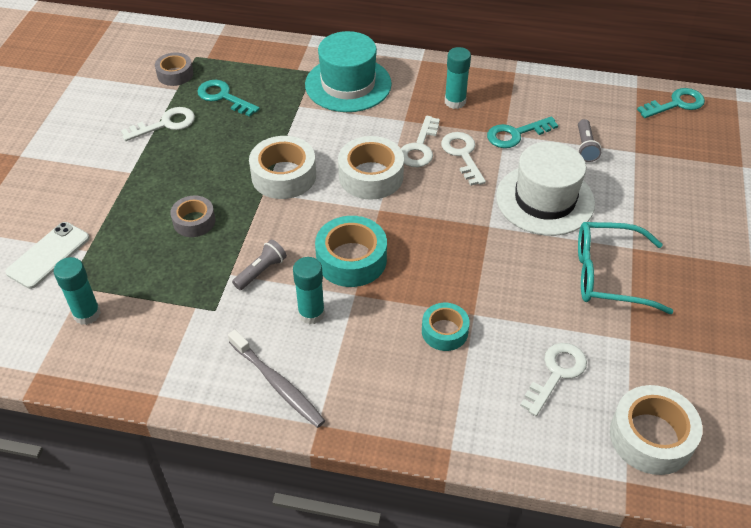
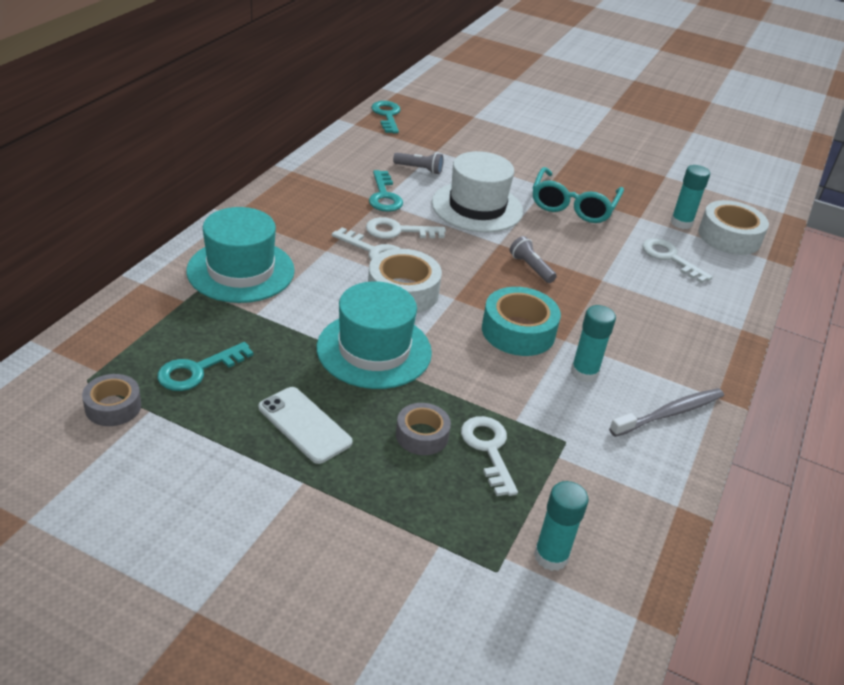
camera: 80 degrees left, 10 degrees down
white phone [5,222,90,289] -> white phone moved to [259,387,353,464]
white key [121,107,195,141] -> white key moved to [461,416,518,496]
grey flashlight [232,240,287,290] -> grey flashlight moved to [510,236,557,283]
white tape [249,136,316,199] -> turquoise hat [317,281,432,389]
turquoise tape [422,303,470,351] -> none
turquoise glue stick [445,47,471,109] -> turquoise glue stick moved to [671,165,710,229]

